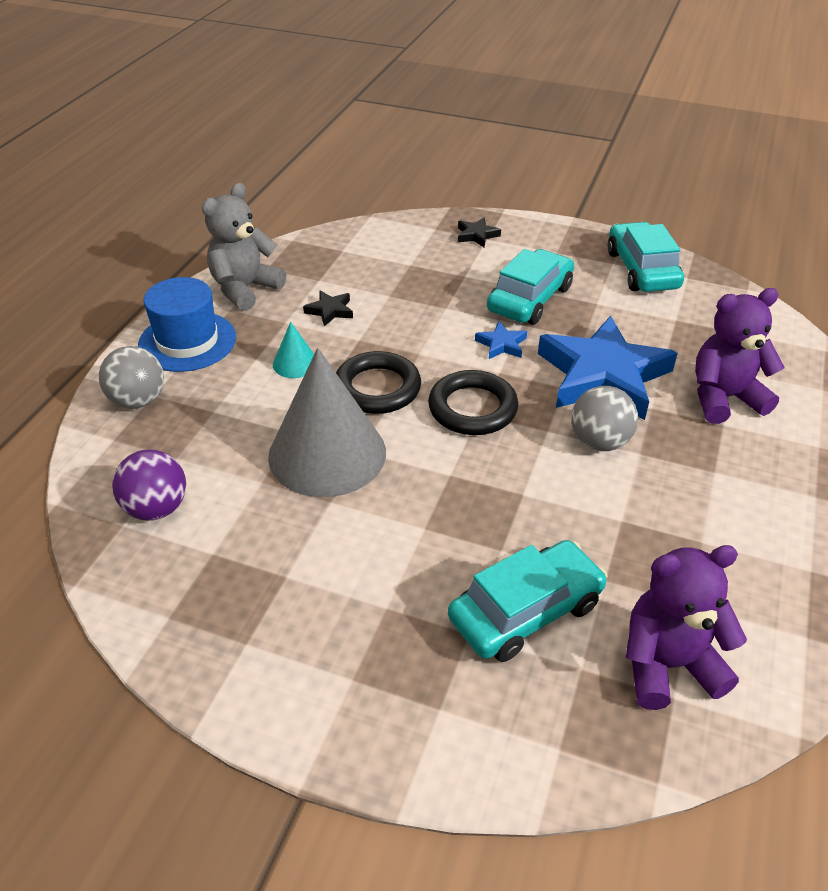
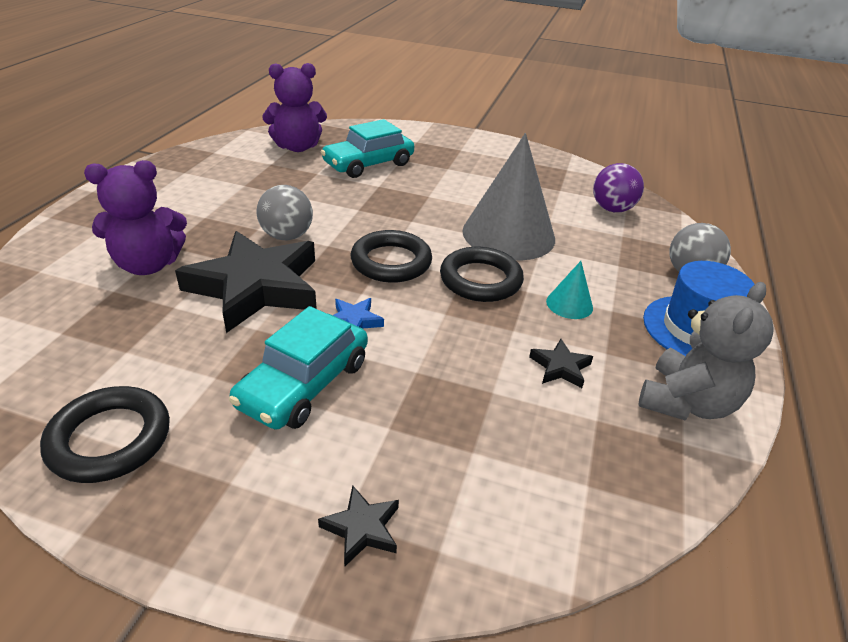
camera: 175 degrees right, 5 degrees down
blue star [538,316,678,420] -> black star [175,231,317,333]
turquoise car [607,222,684,292] -> black ring [40,386,170,483]

